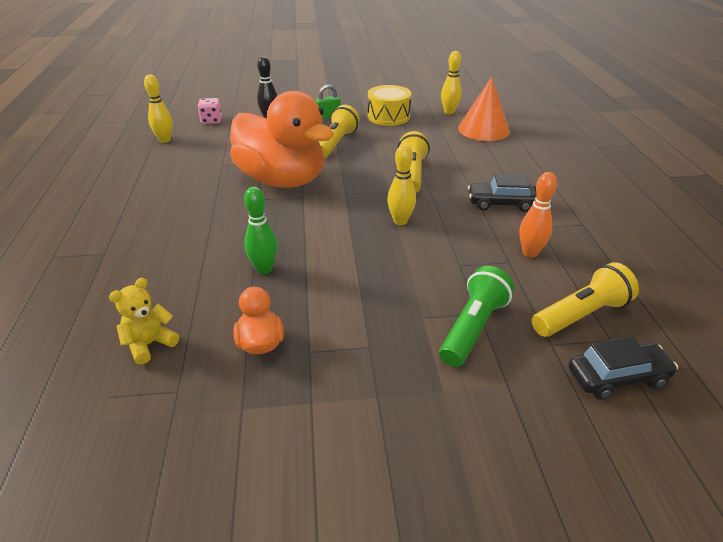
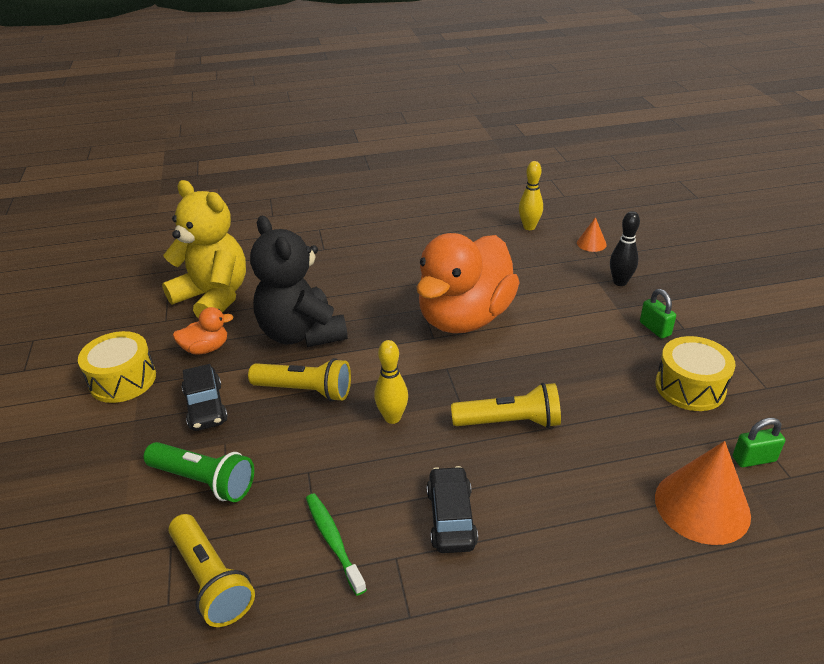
camera: 85 degrees right, 0 degrees up
yellow teddy bear [109,278,179,365] -> yellow teddy bear [162,180,246,319], size x2.20
pink dice [197,98,222,124] -> orange cone [577,217,607,252]
green bowling pin [244,187,278,274] -> black teddy bear [250,216,348,347]
yellow flashlight [318,105,360,158] -> yellow flashlight moved to [248,358,351,402]
yellow bowling pin [441,51,462,114] -> green padlock [733,418,785,467]
orange bowling pin [519,172,557,258] -> green toothbrush [306,493,367,596]
black car [568,336,678,400] -> black car moved to [182,364,228,431]
none -> yellow drum [78,331,156,403]

